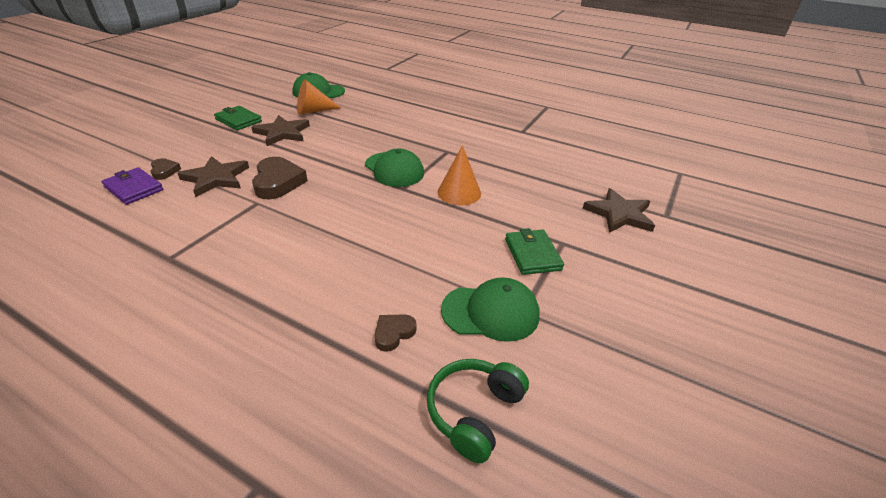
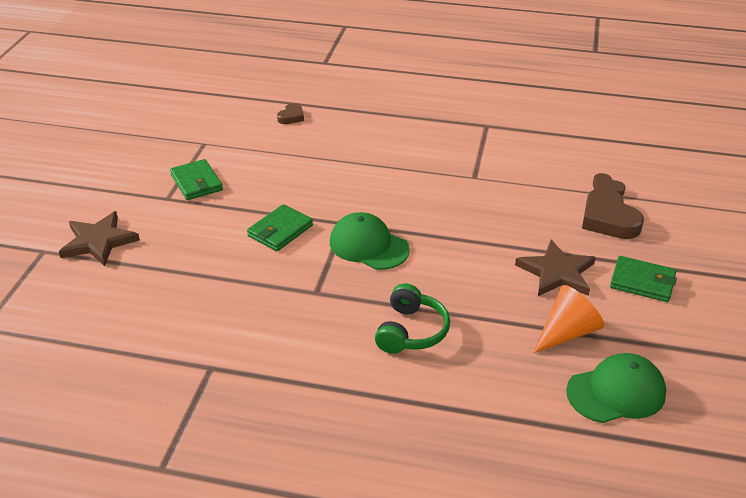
camera: 165 degrees right, 0 degrees up
purple wallet [102,167,163,205] -> none
brown star [178,156,249,197] -> none
brown heart [252,157,308,199] -> brown heart moved to [582,188,644,239]
green headphones [427,359,529,463] -> green headphones moved to [375,283,450,354]
orange cone [437,145,481,205] -> green wallet [247,204,313,251]
green cap [441,277,540,342] -> none

